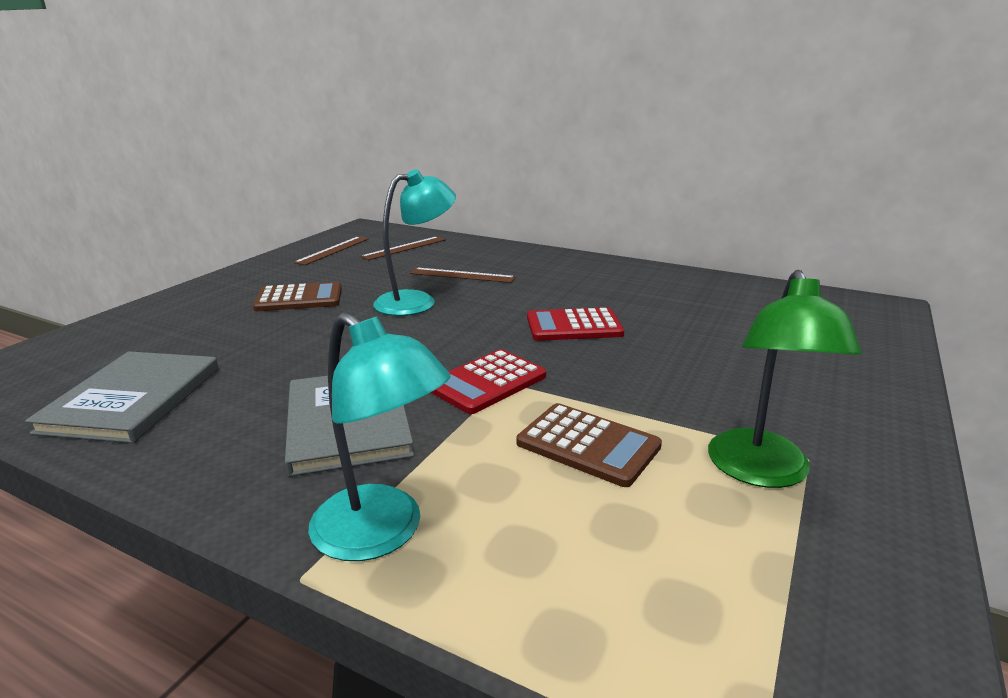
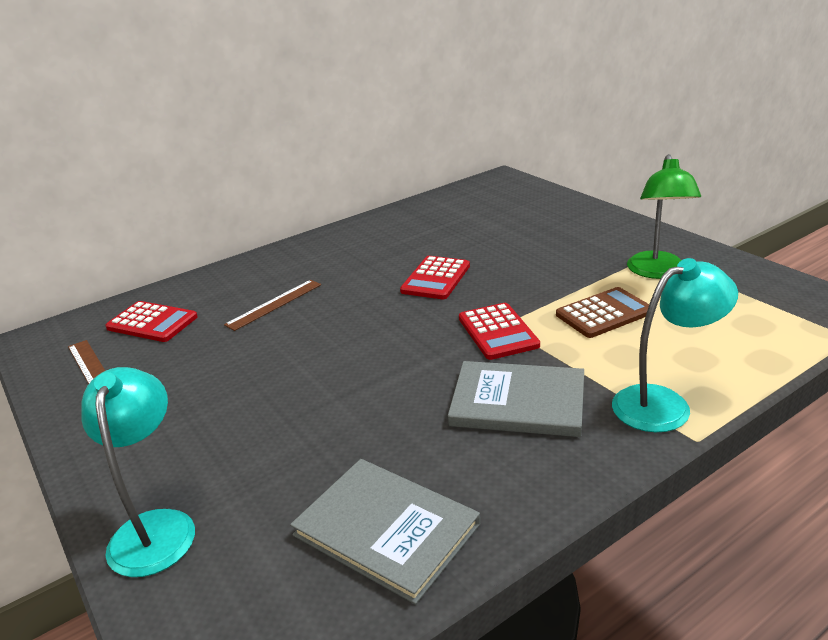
camera: 60 degrees left, 5 degrees up
brown calculator [253,282,342,311] -> none
brown ruler [360,236,446,260] -> red calculator [105,301,198,342]
turquoise lamp [373,169,456,316] -> turquoise lamp moved to [81,367,195,577]
green lamp [708,270,862,488] -> green lamp turned 60 degrees clockwise [627,154,701,279]

